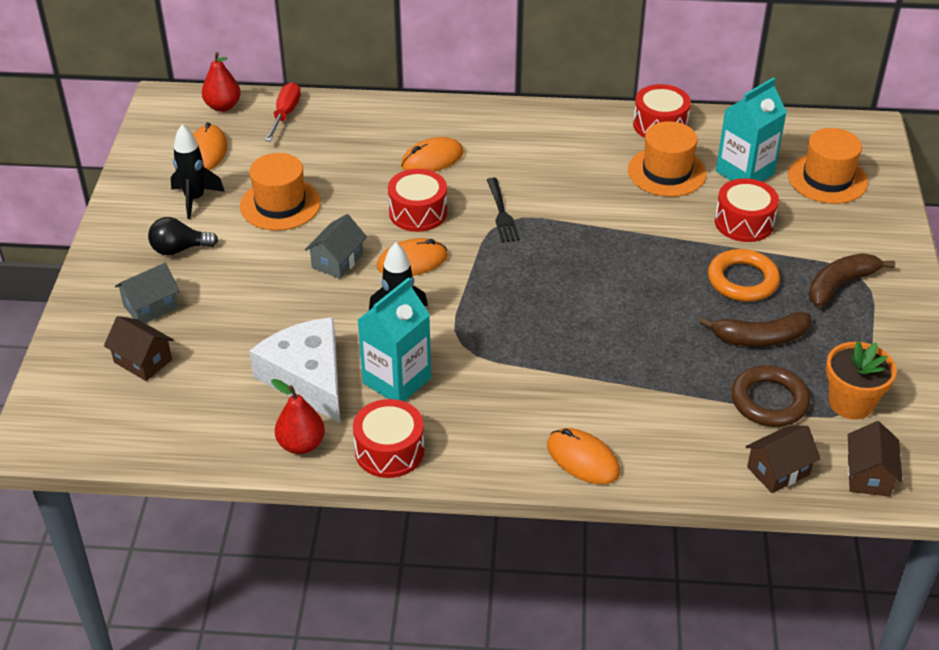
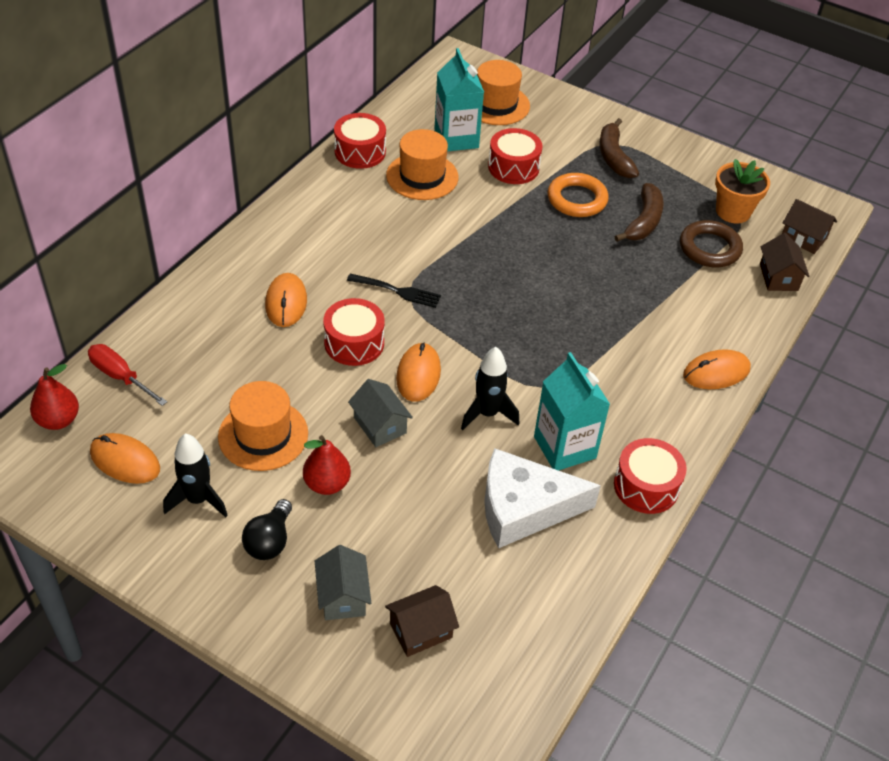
camera: 65 degrees left, 5 degrees up
red pear [271,379,325,454] -> red pear moved to [303,435,351,495]

